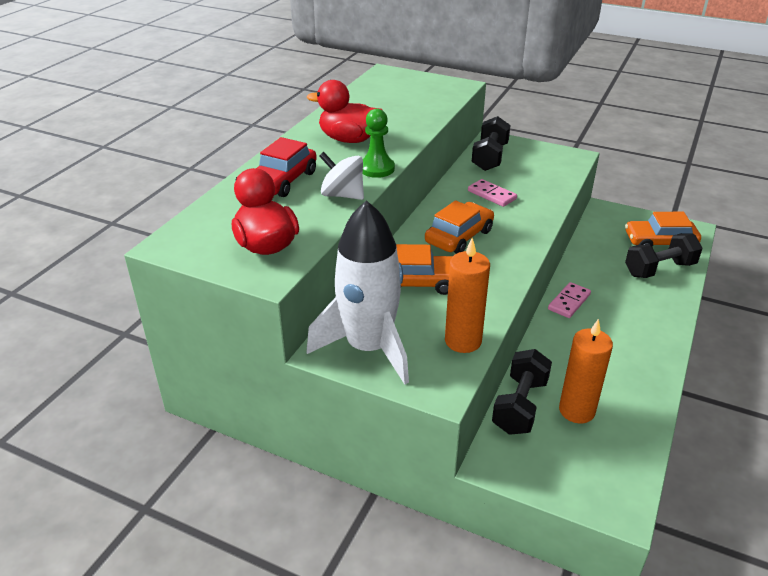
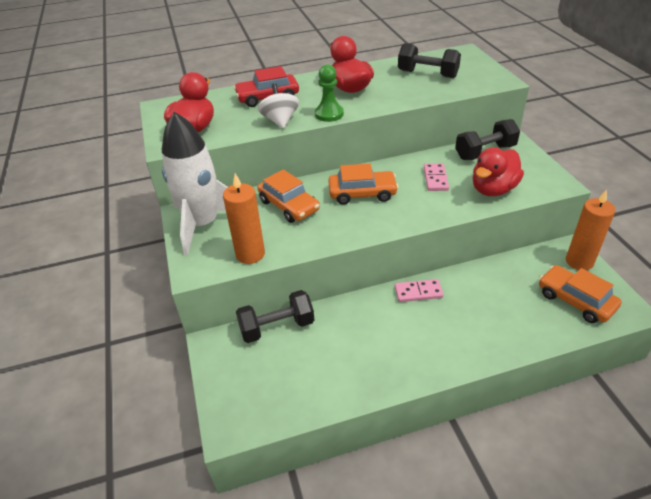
camera: 50 degrees right, 5 degrees up
orange candle [559,319,613,423] -> orange candle moved to [566,189,616,270]
black dumbbell [625,233,703,278] -> black dumbbell moved to [398,43,461,78]
none -> red duck [473,147,524,196]

